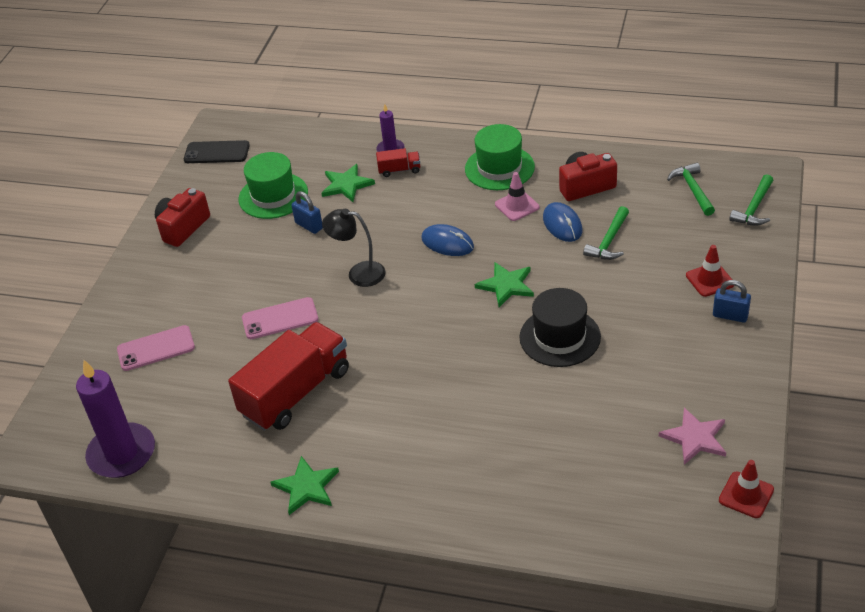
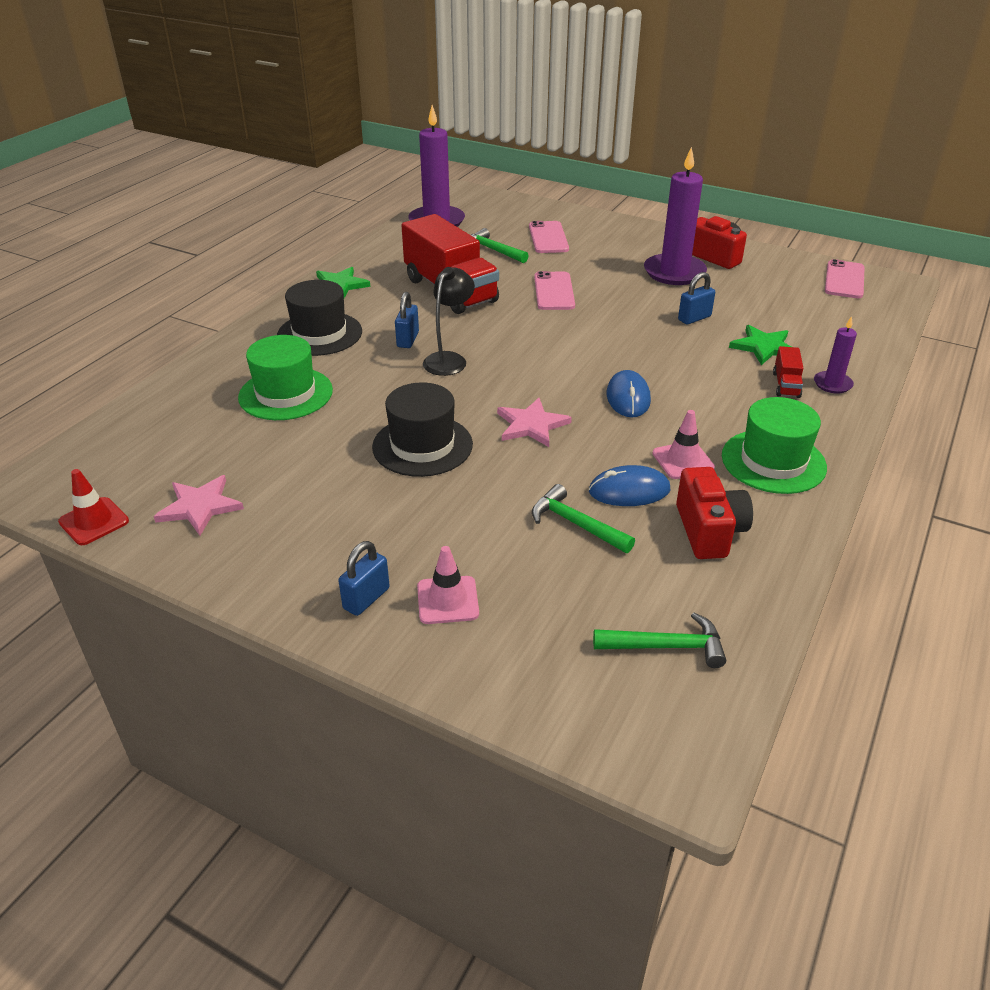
camera: 100 degrees right, 5 degrees down
black phone [184,140,250,163] -> pink phone [825,259,865,298]
green hat [239,152,308,219] -> green hat moved to [238,335,333,420]
black lamp [322,209,386,287] -> black lamp moved to [423,267,475,376]
blue mouse [422,224,474,256] -> blue mouse turned 45 degrees counterclockwise [607,370,651,418]
green star [475,262,534,307] -> pink star [497,398,572,447]
red traffic cone [686,245,734,297] -> pink traffic cone [417,546,479,624]
green hammer [730,174,773,226] -> green hammer moved to [471,228,529,263]
none -> black hat [277,280,362,356]
none -> blue padlock [395,292,419,348]
none -> purple candle [644,147,707,285]

